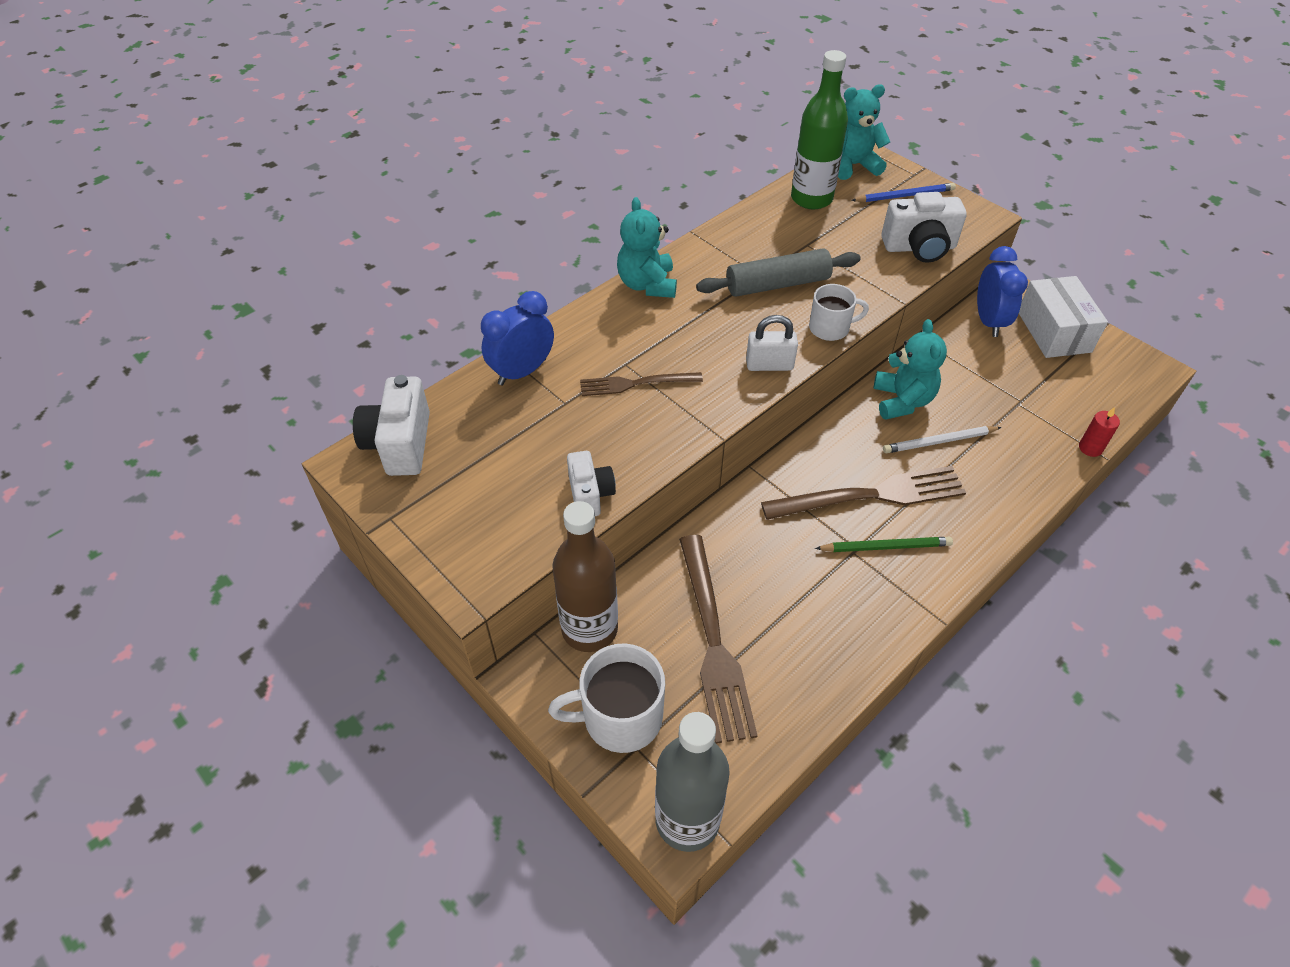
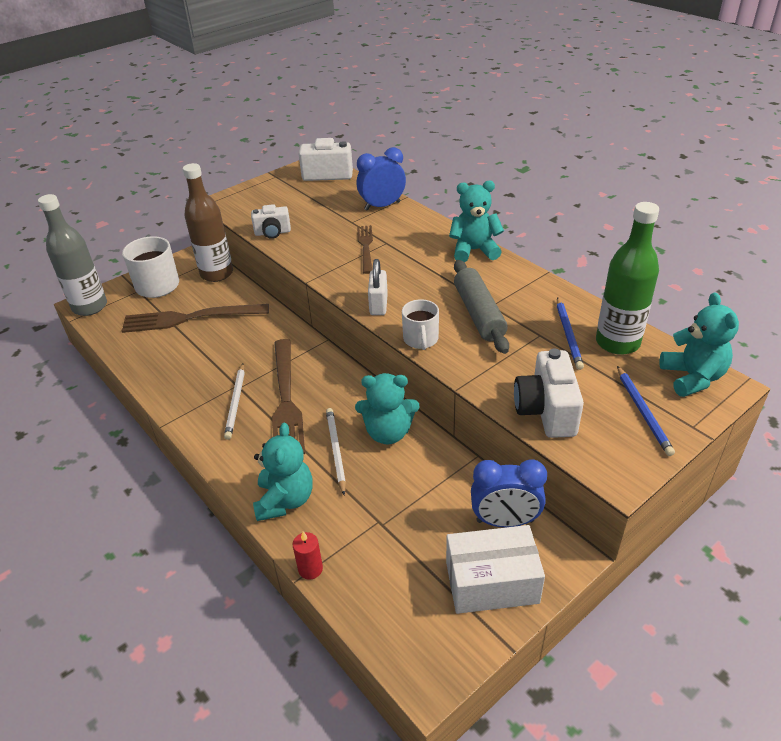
camera: 95 degrees right, 10 degrees down
blue clock [481,291,554,385] -> blue clock turned 75 degrees counterclockwise [357,147,406,211]
green pencil [815,537,953,552] -> white pencil [224,363,245,440]
none -> turquoise teddy bear [253,423,313,521]
none -> blue pencil [557,297,584,370]

